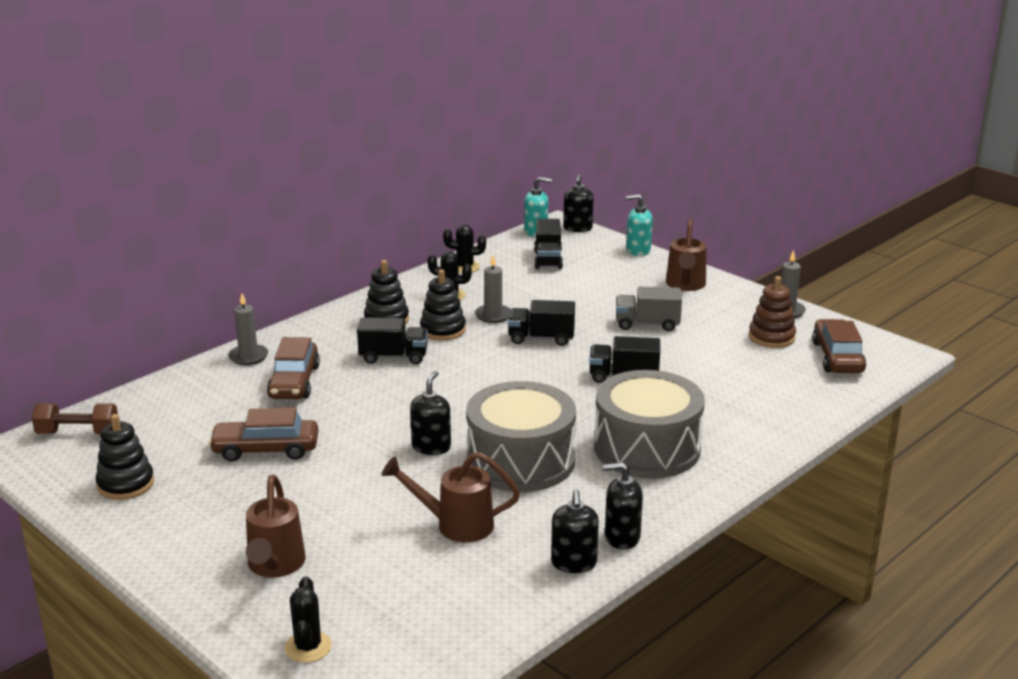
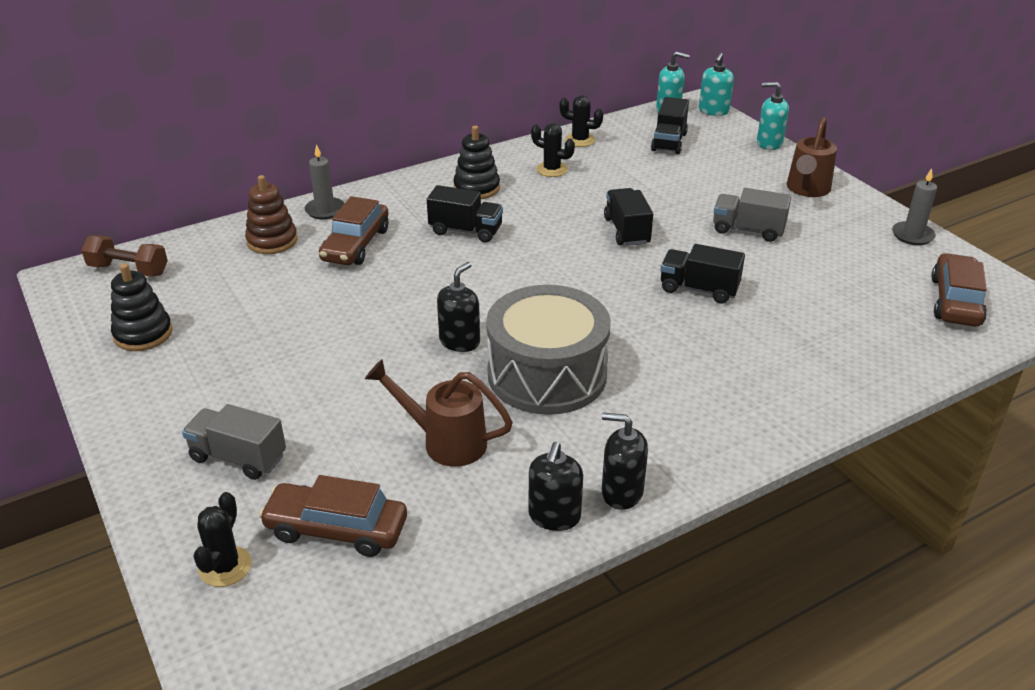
camera: 15 degrees right, 10 degrees up
brown car [208,407,318,462] -> brown car moved to [259,475,407,557]
brown watering can [246,475,306,578] -> grey truck [182,404,286,480]
black stacking toy [420,269,466,340] -> none
grey candle [475,255,510,323] -> none
black truck [508,300,575,346] -> black truck turned 60 degrees clockwise [604,188,653,246]
black soap dispenser [563,174,594,232] -> turquoise soap dispenser [699,53,734,116]
grey drum [594,370,705,478] -> none
brown stacking toy [749,276,796,348] -> brown stacking toy moved to [245,175,298,254]

